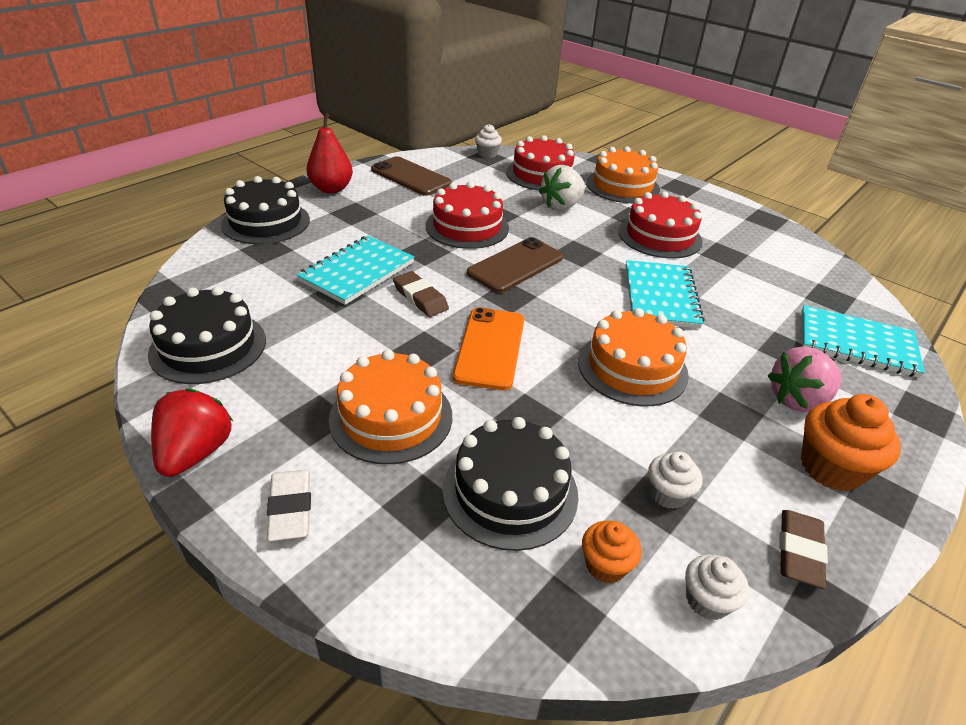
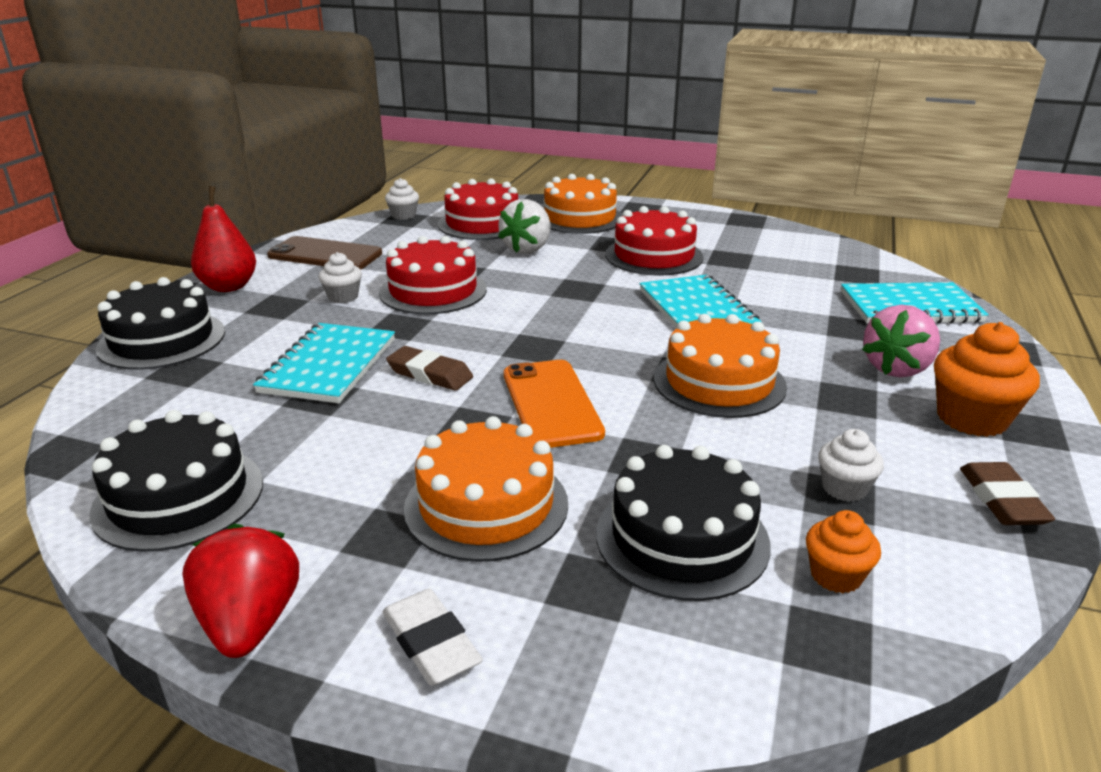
camera: 20 degrees left, 10 degrees down
brown phone [467,237,563,293] -> none
white cupcake [685,554,749,620] -> white cupcake moved to [319,252,362,303]

